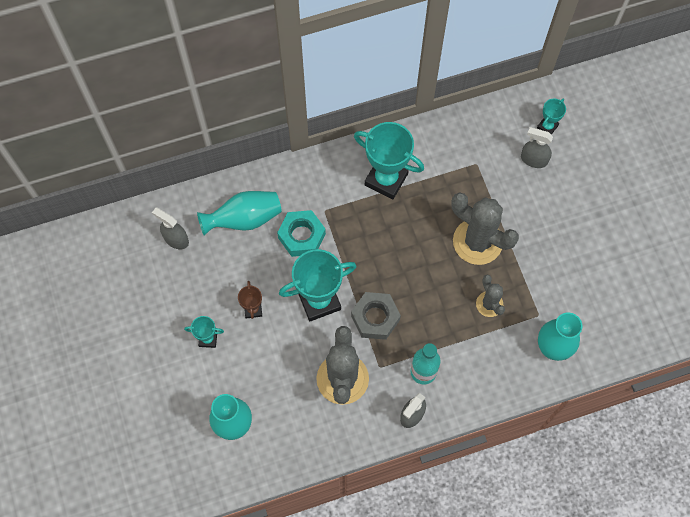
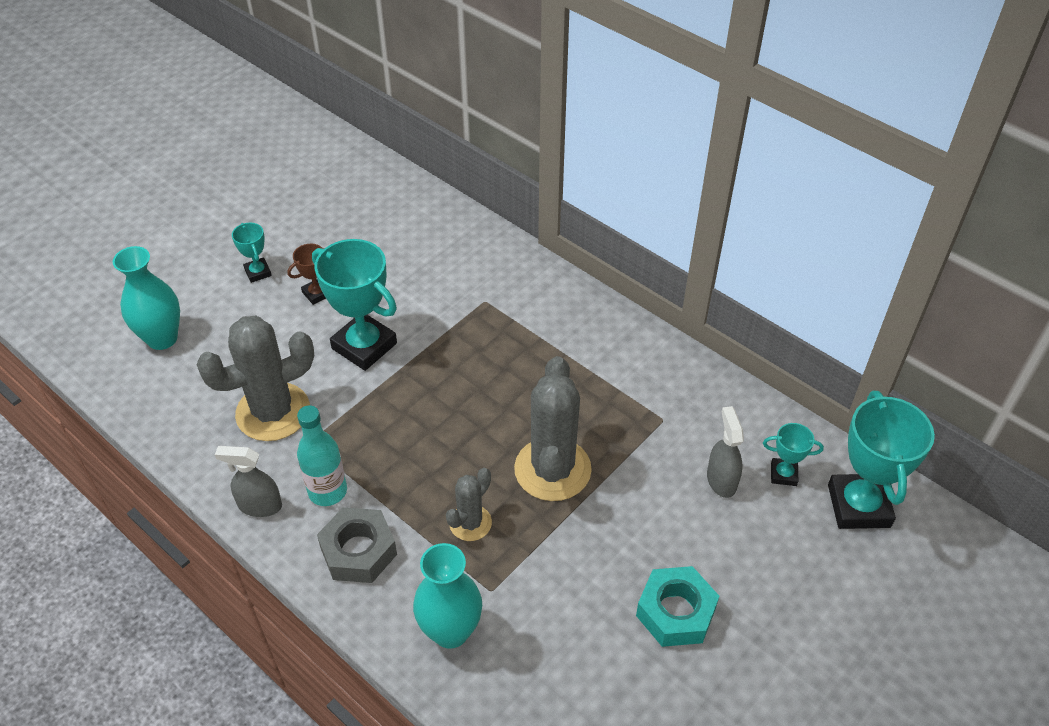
camera: 60 degrees right, 20 degrees down
grey spray bottle [152,207,189,249] -> none
turquoise vase [197,191,281,235] -> none
turquoise nut [277,210,326,257] -> turquoise nut moved to [636,566,719,647]
grey nut [351,292,401,340] -> grey nut moved to [317,507,397,583]
turquoise trophy [354,122,424,199] -> turquoise trophy moved to [828,391,935,529]

